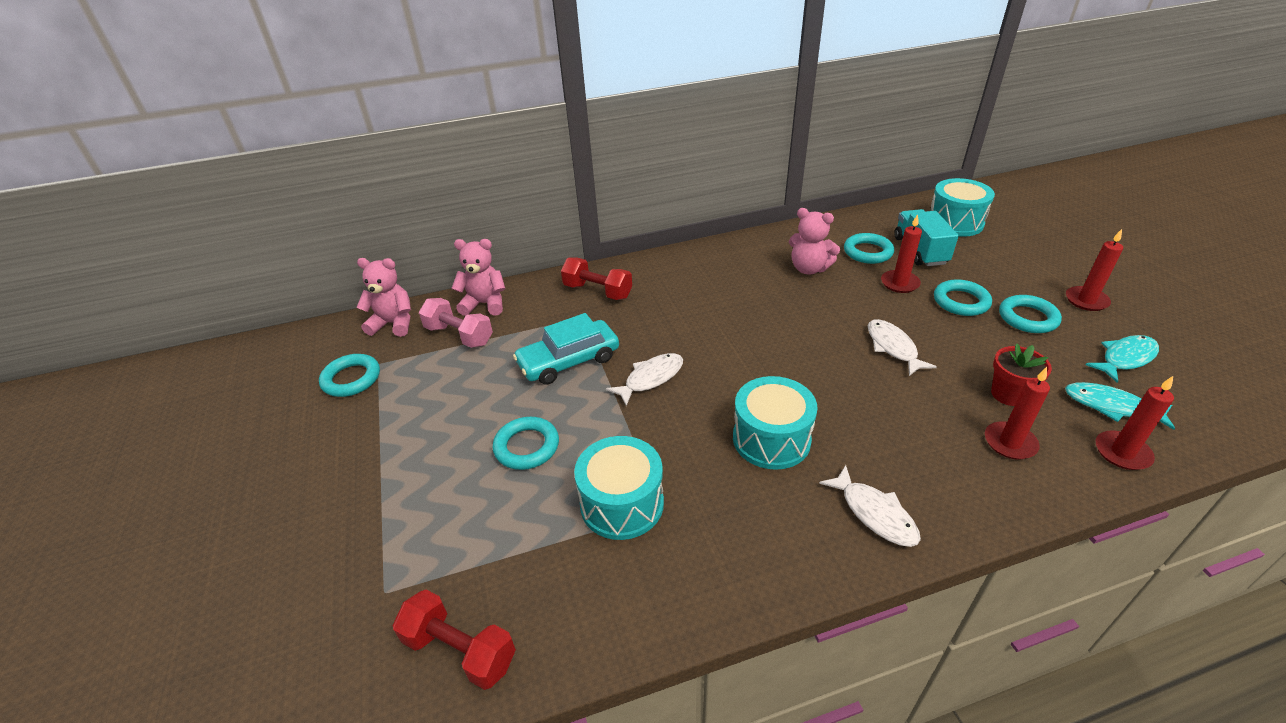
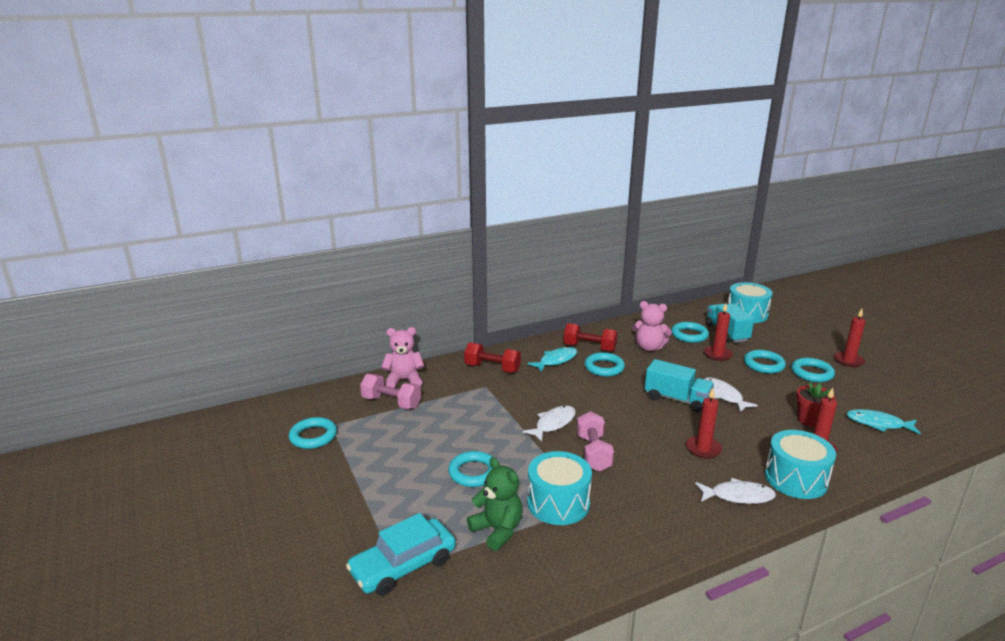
camera: 10 degrees left, 15 degrees down
pink teddy bear [356,258,411,337] -> none
red dumbbell [392,590,516,690] -> red dumbbell moved to [564,323,617,351]
turquoise car [513,313,619,385] -> turquoise car moved to [346,513,456,596]
turquoise drum [733,376,818,470] -> turquoise drum moved to [765,430,836,499]
white fish [819,465,921,547] -> white fish turned 45 degrees counterclockwise [695,478,776,504]
turquoise fish [1085,335,1159,383] -> turquoise fish moved to [527,347,577,372]
red candle [1096,376,1174,470] -> red candle moved to [686,388,722,459]
none -> green teddy bear [467,457,522,551]
none -> pink dumbbell [576,411,614,472]
none -> turquoise ring [585,352,625,377]
none -> turquoise truck [645,359,714,412]

